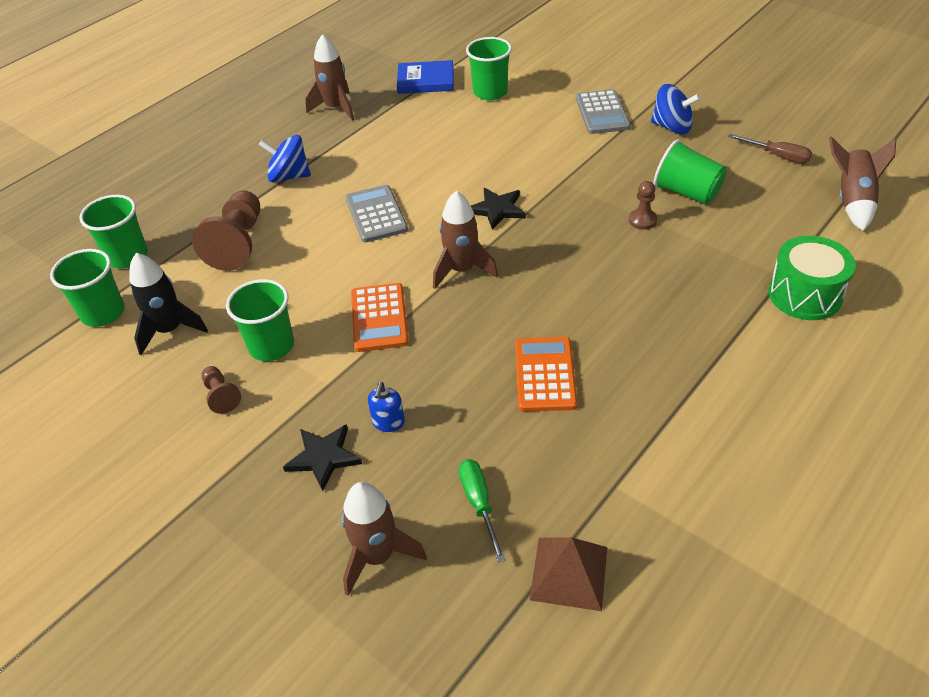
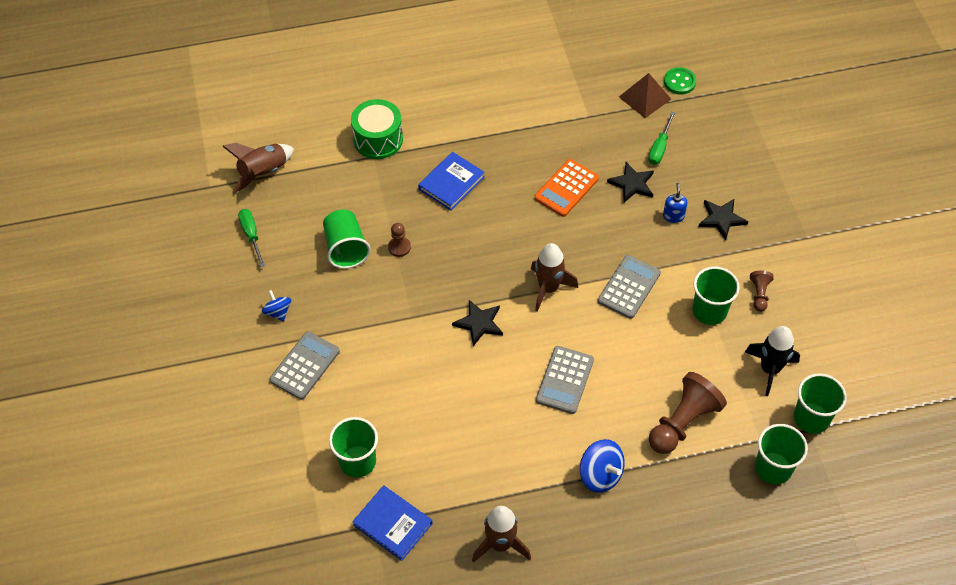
camera: 145 degrees left, 10 degrees up
brown rocket [342,482,427,596] -> none
orange calculator [351,283,409,352] -> grey calculator [598,255,661,319]
blue soap dispenser [368,382,405,432] -> blue soap dispenser turned 45 degrees counterclockwise [663,182,688,223]
blue spinning top [651,84,700,134] -> blue spinning top [262,290,291,322], size x0.64
brown screwdriver [728,134,812,163] -> green screwdriver [238,209,265,267]
none -> blue book [418,152,485,211]
none -> black star [607,162,654,202]
none -> green button [664,67,696,94]

